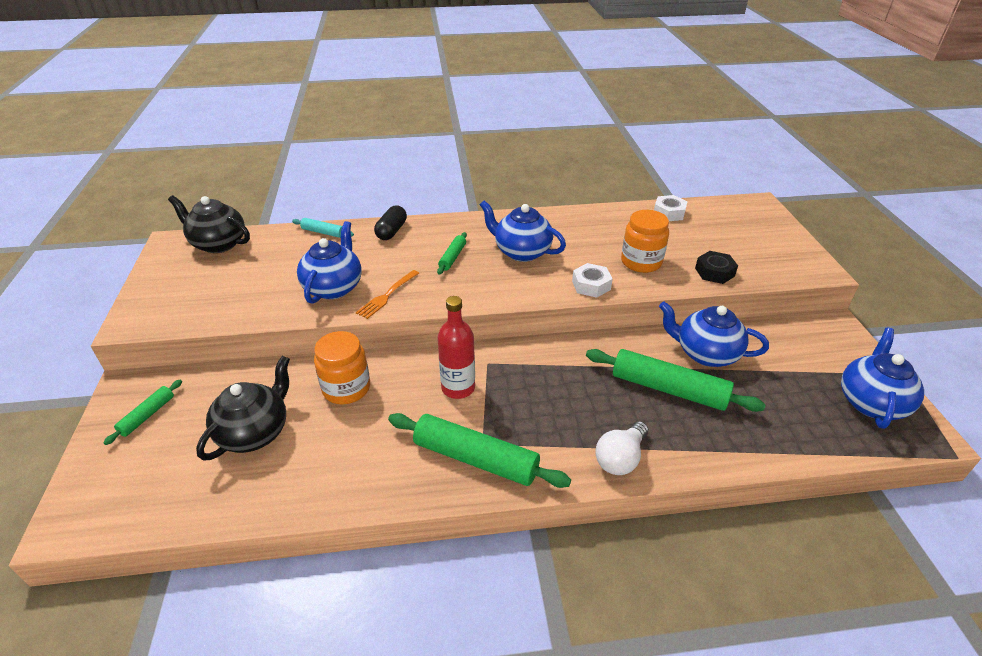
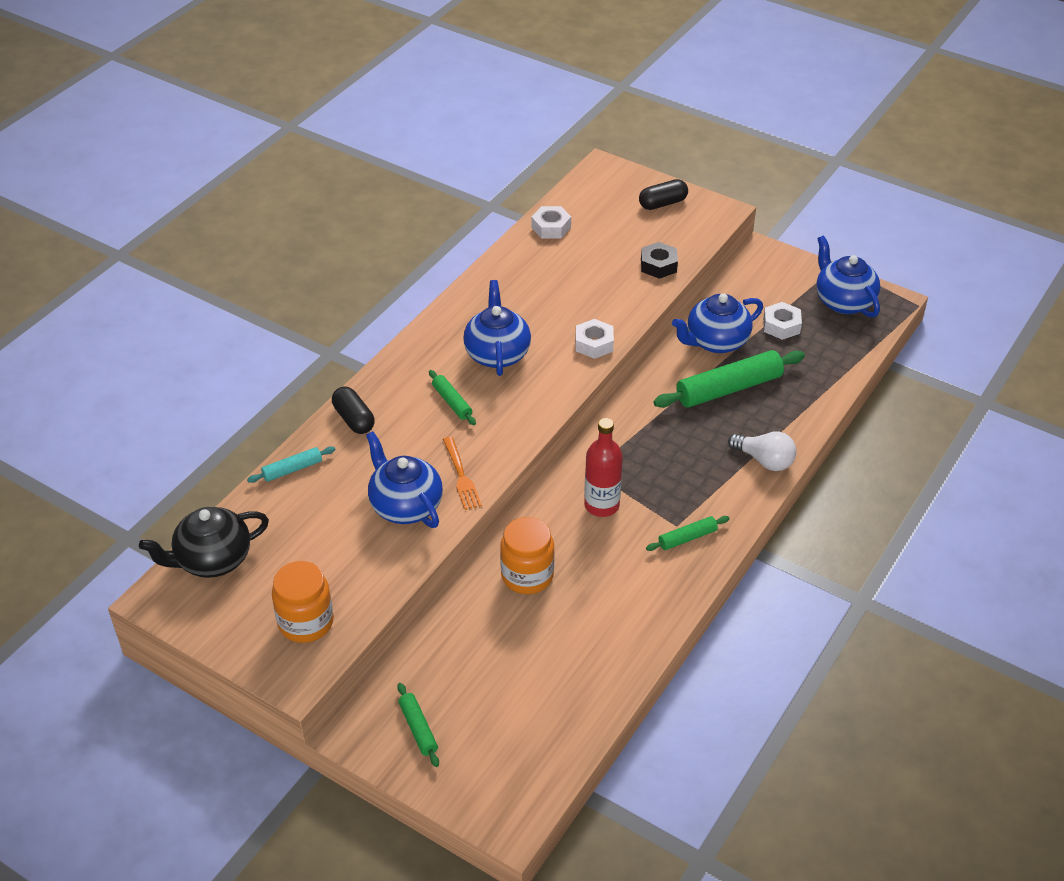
camera: 50 degrees left, 5 degrees up
black teapot [196,356,290,461] -> none
green rolling pin [388,413,571,488] -> green rolling pin [646,516,730,551], size x0.50
blue teapot [480,201,566,262] -> blue teapot turned 105 degrees clockwise [463,280,531,376]
white light bulb [595,421,648,475] -> white light bulb turned 45 degrees counterclockwise [728,431,796,471]
orange jar [621,210,669,273] -> orange jar moved to [272,561,334,643]
none -> black capsule [639,179,688,210]
none -> white nut [763,302,802,340]

